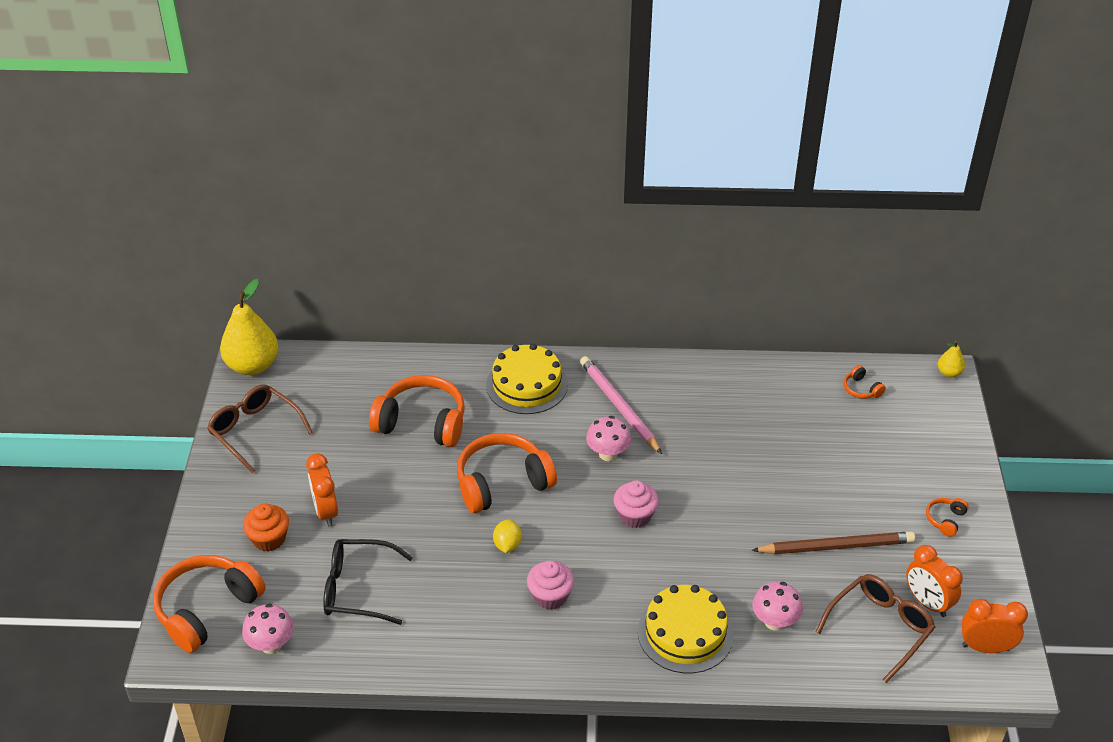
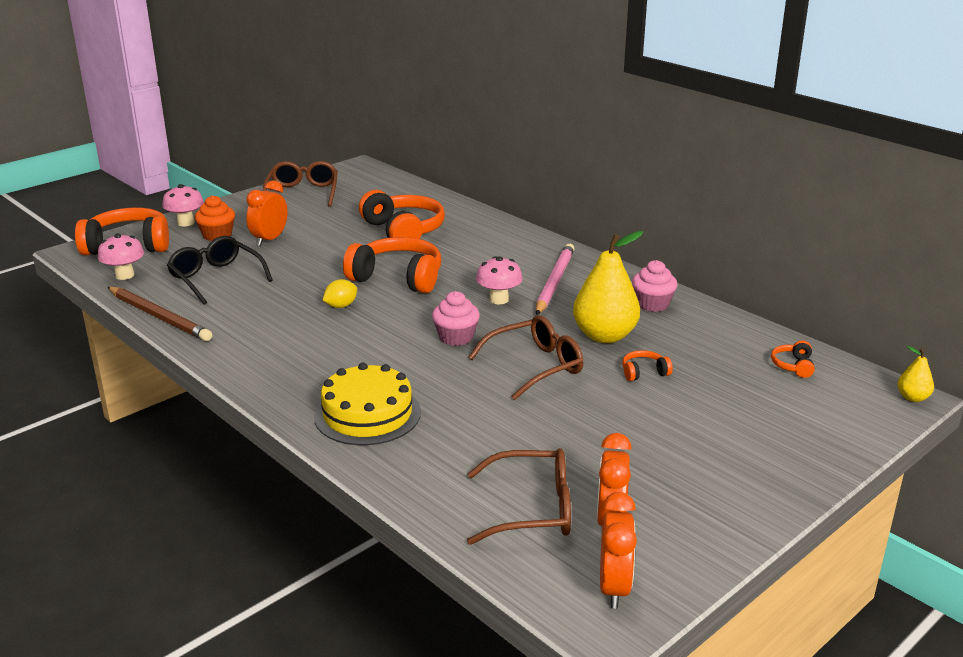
camera: 45 degrees right, 15 degrees down
yellow pear [220,279,279,375] -> yellow pear moved to [573,231,643,343]
yellow cake [486,344,568,414] -> none
pink cupcake [527,561,574,610] -> pink cupcake moved to [632,260,677,312]
brown pencil [752,532,915,554] -> brown pencil moved to [108,287,212,341]
pink mushroom [752,582,803,631] -> pink mushroom moved to [162,184,204,226]
orange headphones [926,498,969,537] -> orange headphones moved to [622,350,673,381]
orange clock [961,599,1028,653] -> orange clock turned 45 degrees clockwise [600,492,637,609]
none -> brown glasses [468,315,583,400]

